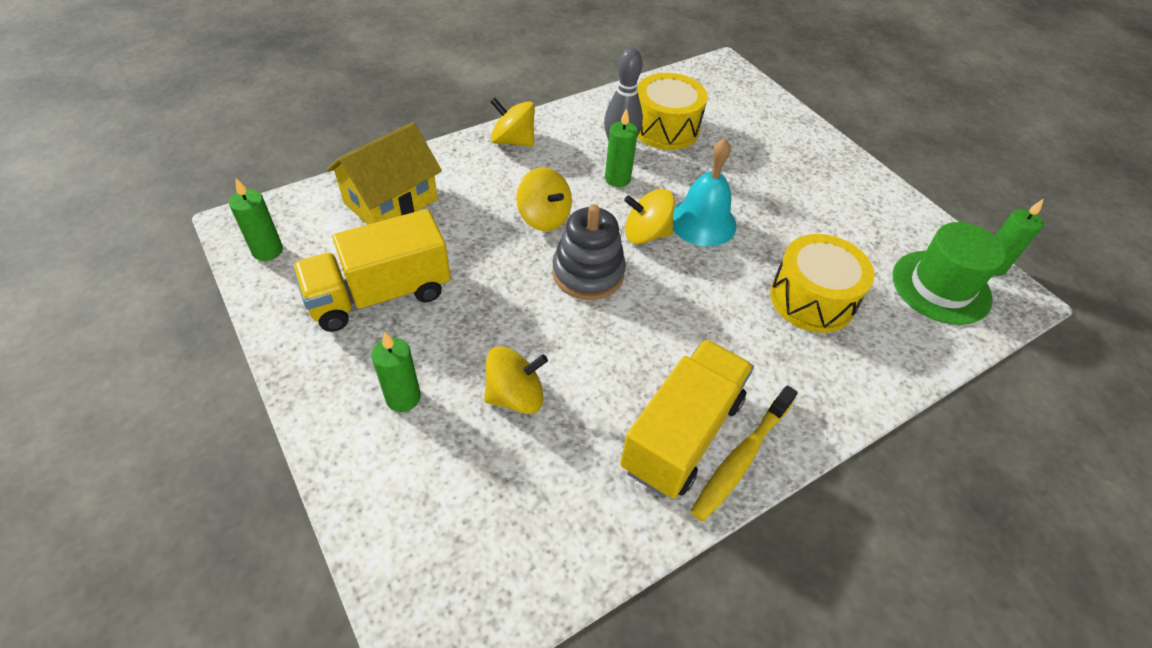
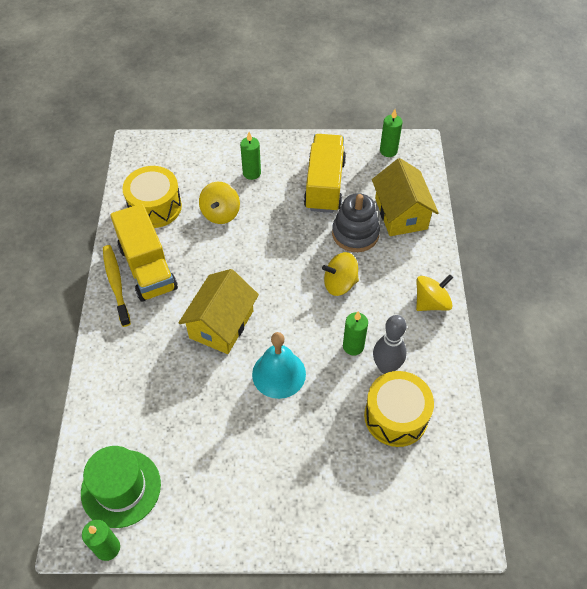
camera: 125 degrees right, 5 degrees up
grey stacking toy [552,204,626,300] -> grey stacking toy moved to [332,193,380,252]
yellow spinning top [624,189,675,244] -> none
yellow drum [770,234,874,333] -> yellow drum moved to [122,166,182,228]
none -> yellow house [178,269,259,354]

